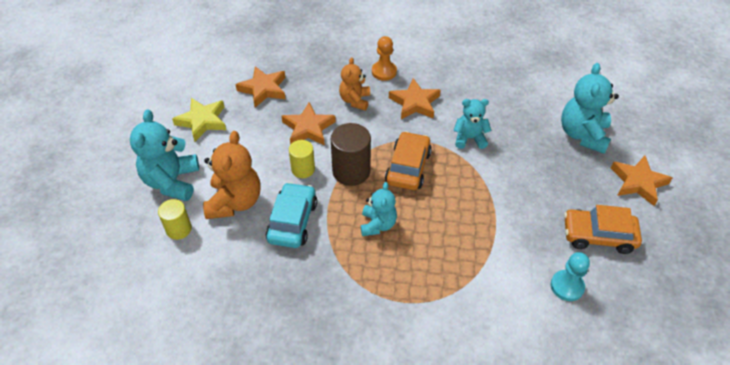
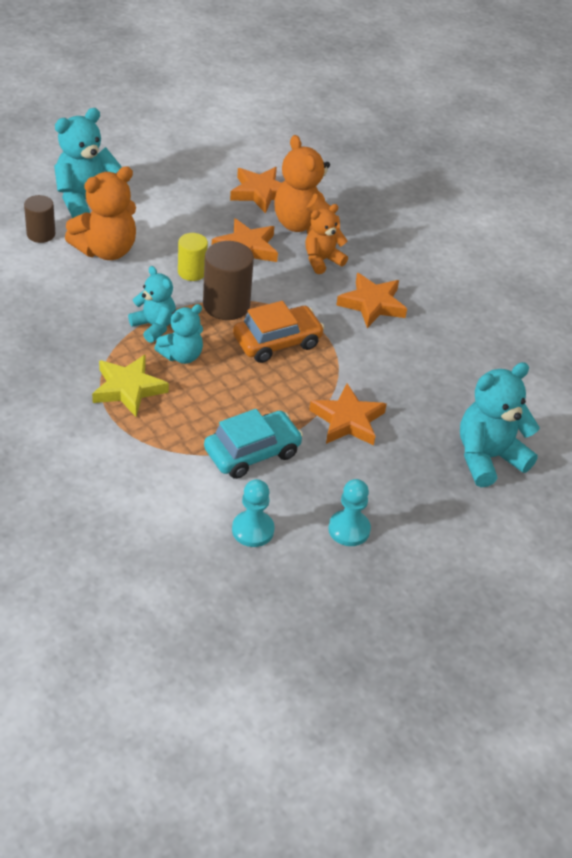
camera: 45 degrees right, 5 degrees down
yellow cylinder [158,199,192,240] -> brown cylinder [24,195,55,243]
yellow star [172,98,226,142] -> yellow star moved to [92,355,169,417]
turquoise car [266,182,317,248] -> turquoise car moved to [204,409,303,479]
orange pawn [372,36,397,81] -> none
turquoise teddy bear [453,99,492,149] -> turquoise teddy bear moved to [128,266,176,343]
orange car [564,205,642,254] -> turquoise pawn [328,479,371,546]
orange star [611,156,672,206] -> orange star moved to [309,383,387,445]
none -> orange teddy bear [274,135,340,234]

